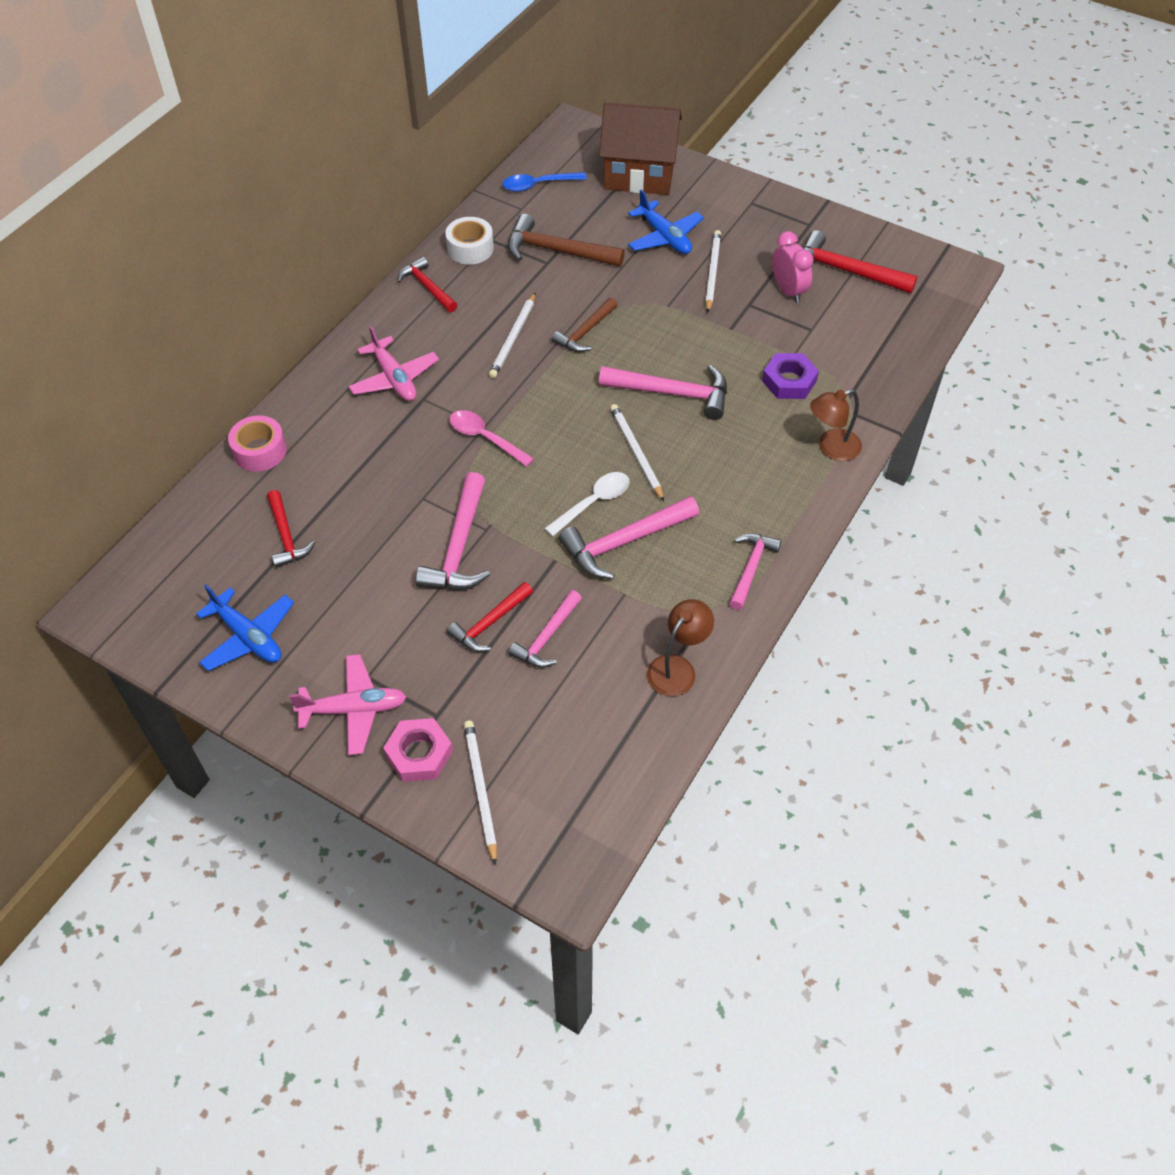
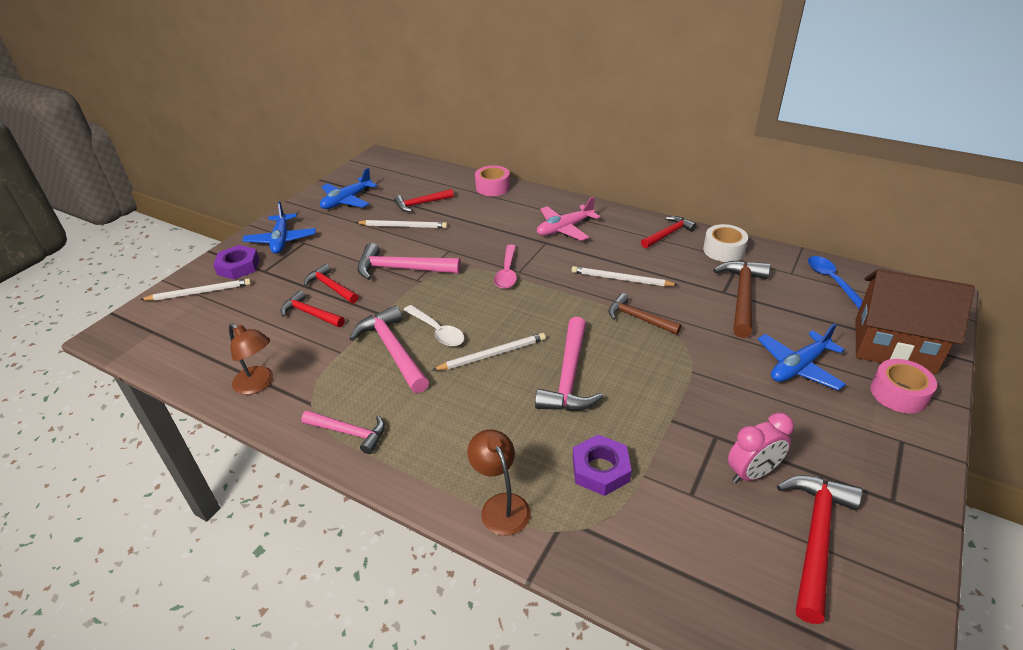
camera: 90 degrees right, 15 degrees down
pink plane [289,654,406,755] -> blue plane [242,201,316,254]
pink nut [383,718,453,782] -> purple nut [213,245,259,279]
pink spoon [450,410,534,467] -> pink spoon turned 150 degrees clockwise [494,245,517,289]
pink hammer [508,590,582,668] -> red hammer [281,290,345,327]
brown house [599,103,682,195] -> brown house turned 75 degrees counterclockwise [856,269,975,374]
white pencil [705,230,721,312] -> white pencil moved to [355,220,448,228]
none -> pink tape [871,359,937,413]

